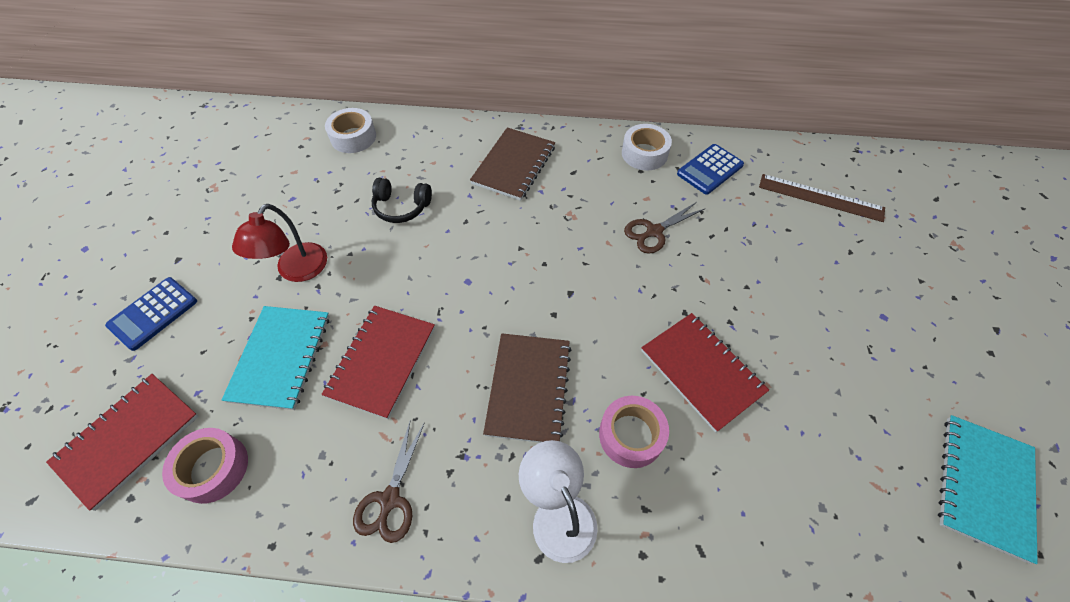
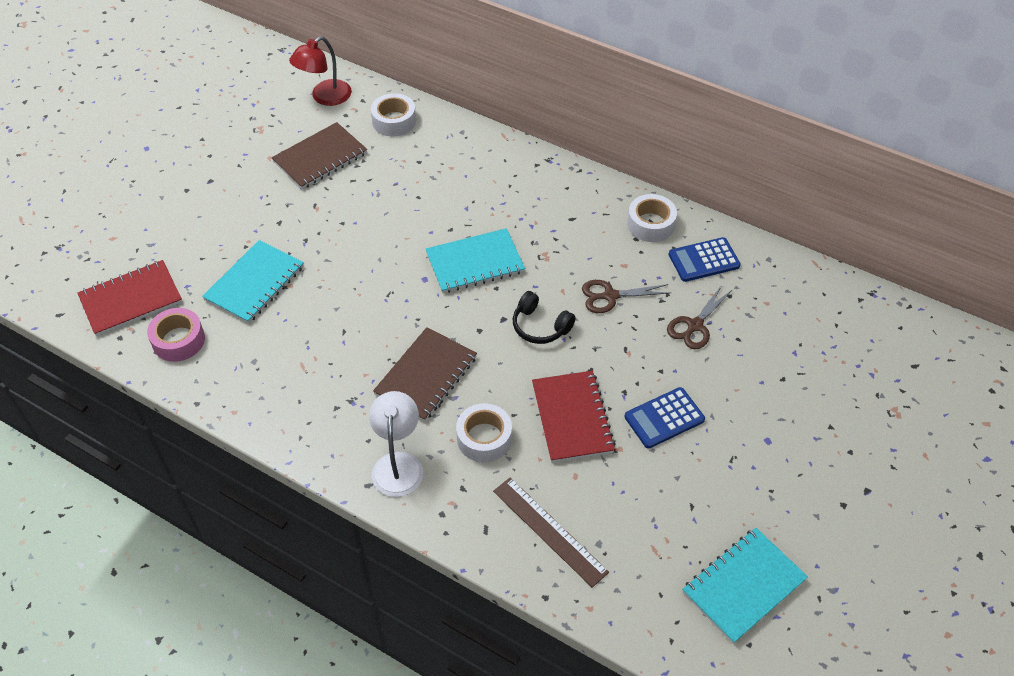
camera: 25 degrees right, 5 degrees down
blue calculator [105,277,197,351] -> blue calculator moved to [624,387,705,448]
red lamp [232,204,327,282] -> red lamp moved to [289,36,352,106]
red notebook [321,306,435,419] -> none
brown scissors [353,419,425,543] -> brown scissors moved to [667,285,733,349]
black headphones [371,178,432,223] -> black headphones moved to [513,291,576,344]
brown notebook [470,127,555,201] -> brown notebook moved to [271,122,367,190]
pink tape [599,396,669,468] -> white tape [456,403,512,462]
brown ruler [759,174,885,222] -> brown ruler moved to [493,477,609,588]
none -> turquoise notebook [426,228,525,293]

